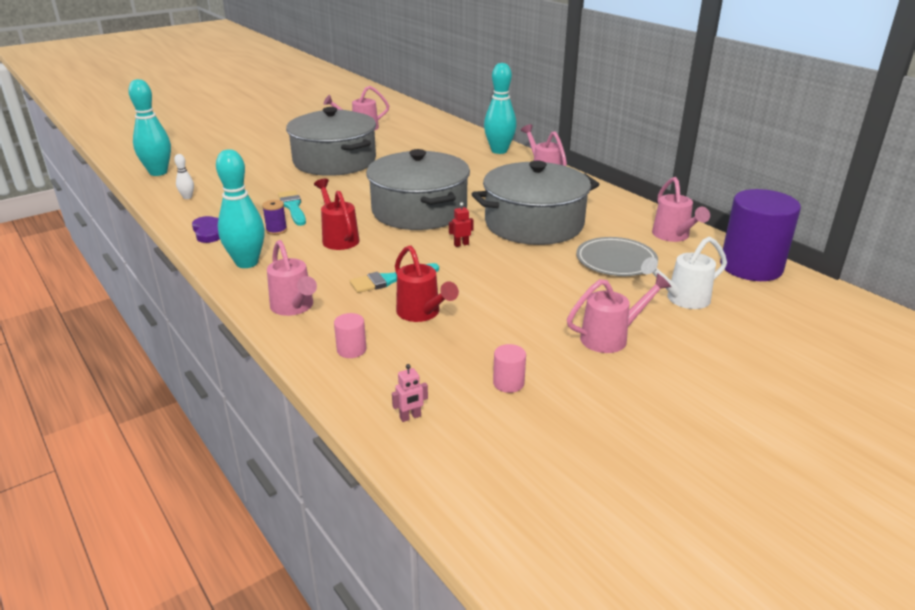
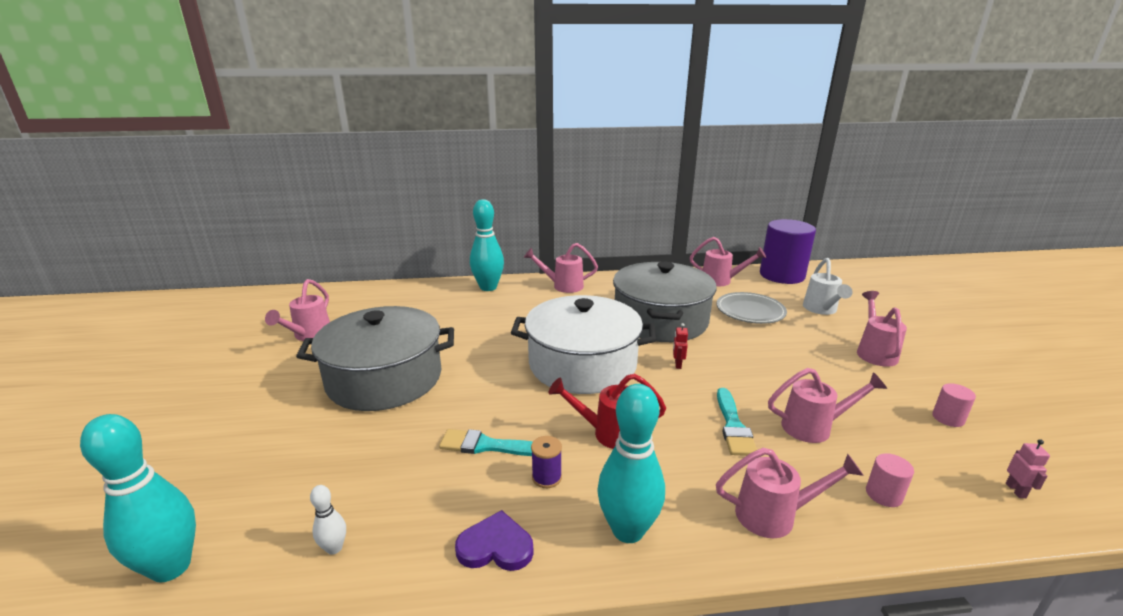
camera: 60 degrees left, 5 degrees down
grey pot [366,149,470,230] -> white pot [511,295,656,394]
red watering can [395,245,459,322] -> pink watering can [768,368,887,443]

